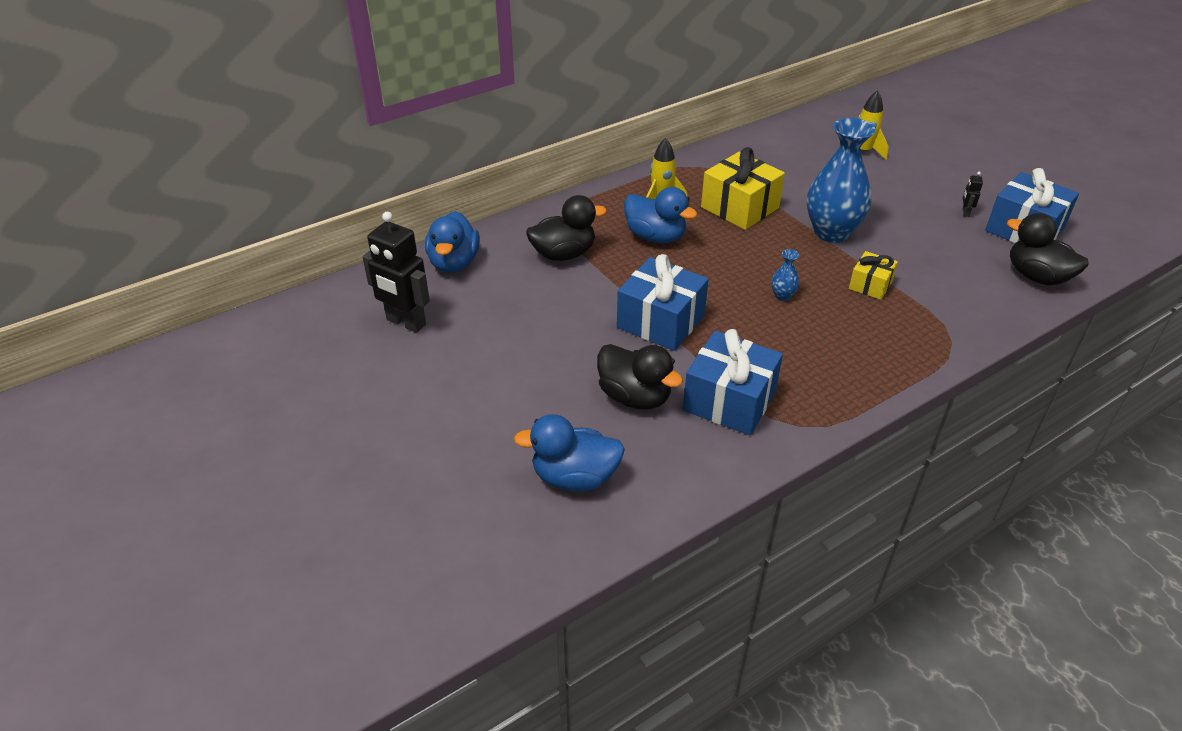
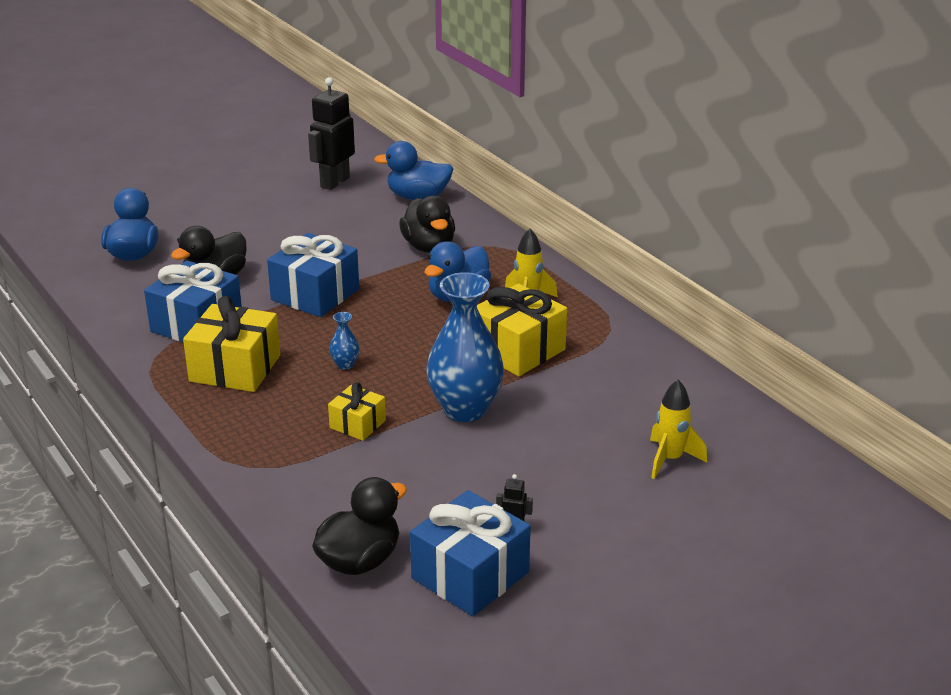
camera: 90 degrees right, 10 degrees down
none -> yellow gift [183,296,280,392]

